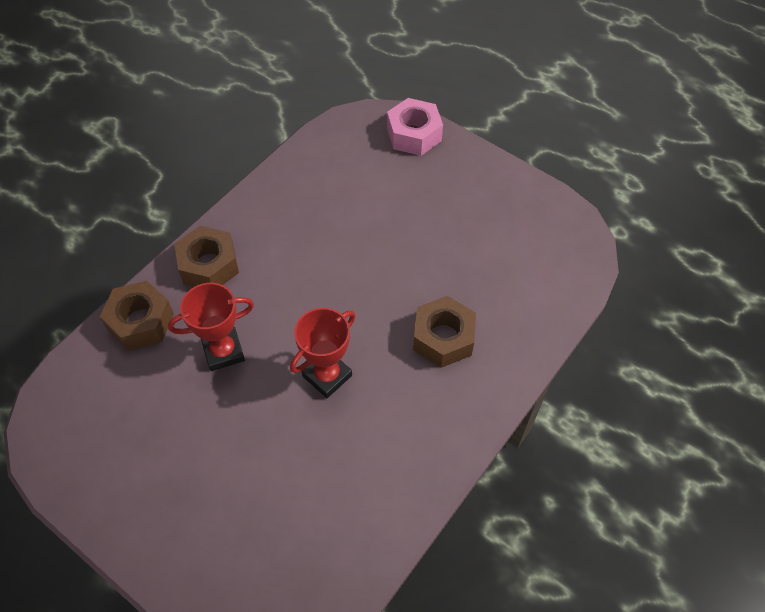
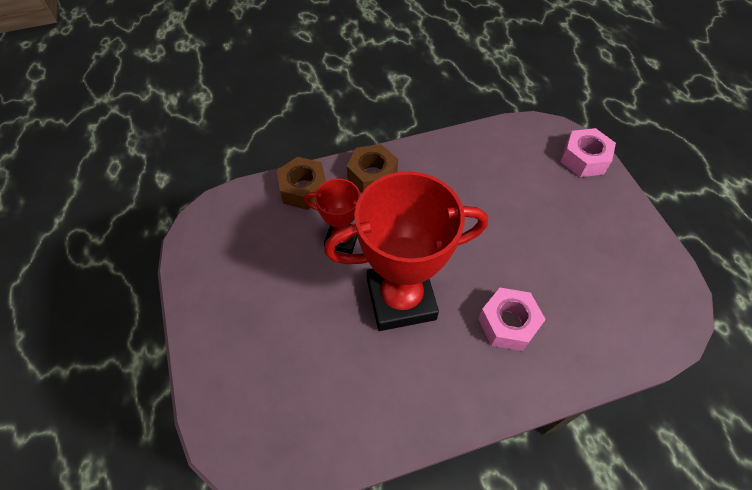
camera: 35 degrees right, 0 degrees up
red trophy [290,308,356,398] -> red trophy [324,171,488,331], size x1.93
brown nut [413,296,476,368] -> pink nut [478,288,546,351]

